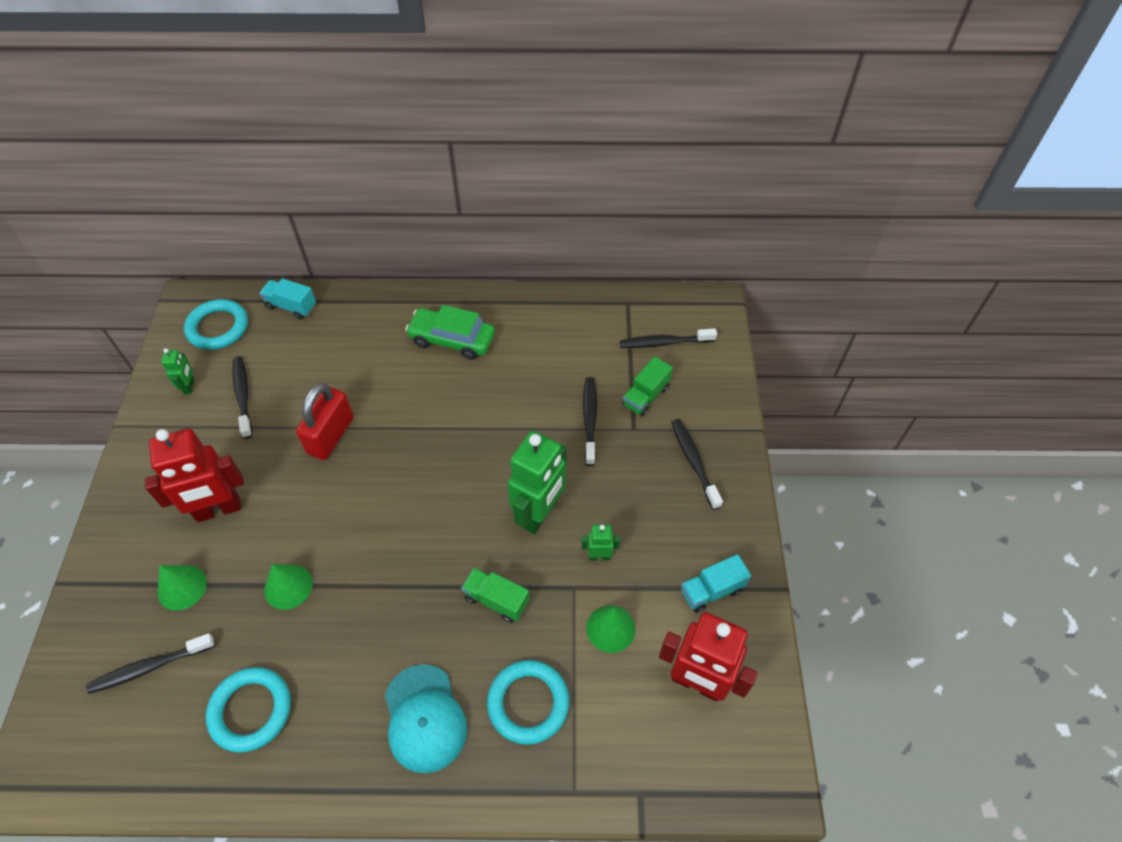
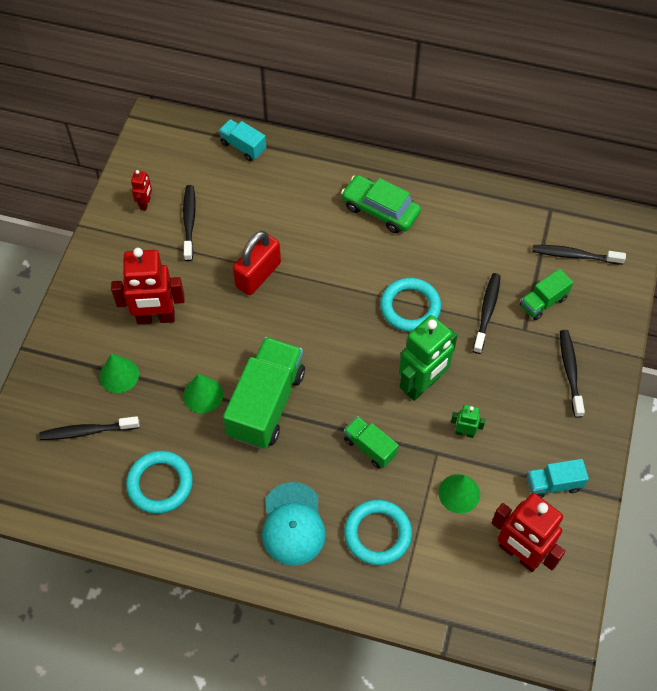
camera: 15 degrees right, 5 degrees up
green robot [161,348,194,394] -> red robot [131,170,152,211]
turquoise ring [184,299,248,350] -> turquoise ring moved to [380,278,441,332]
none -> green truck [223,337,305,449]

